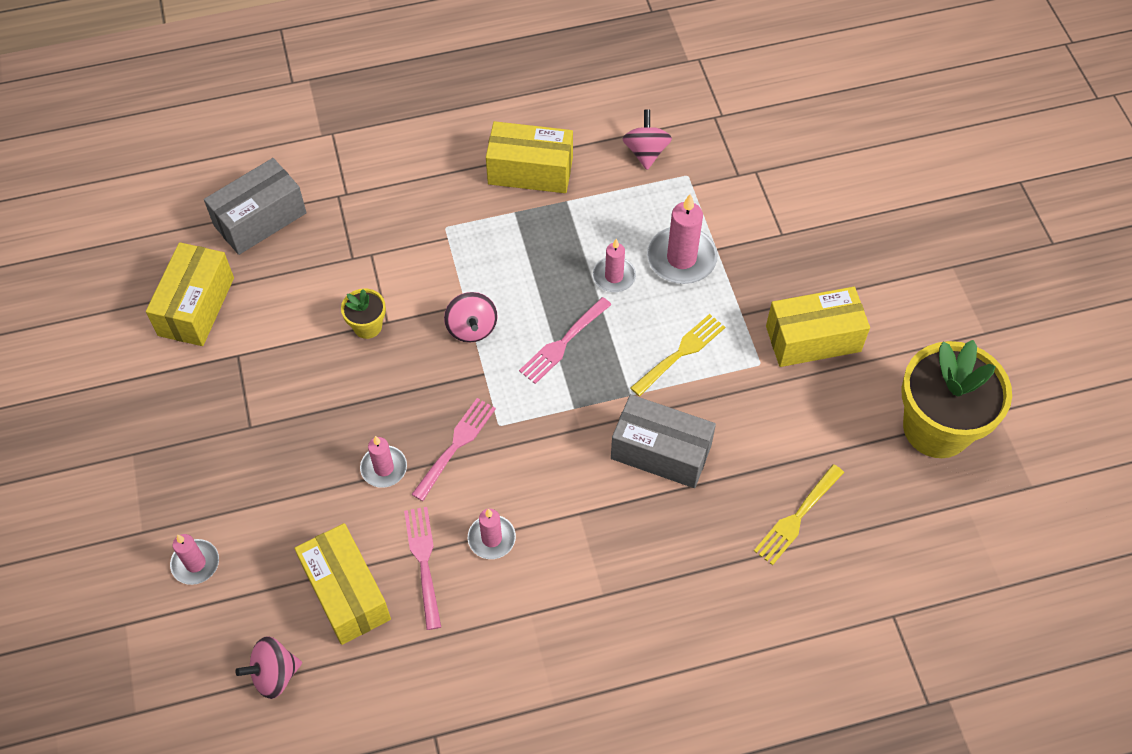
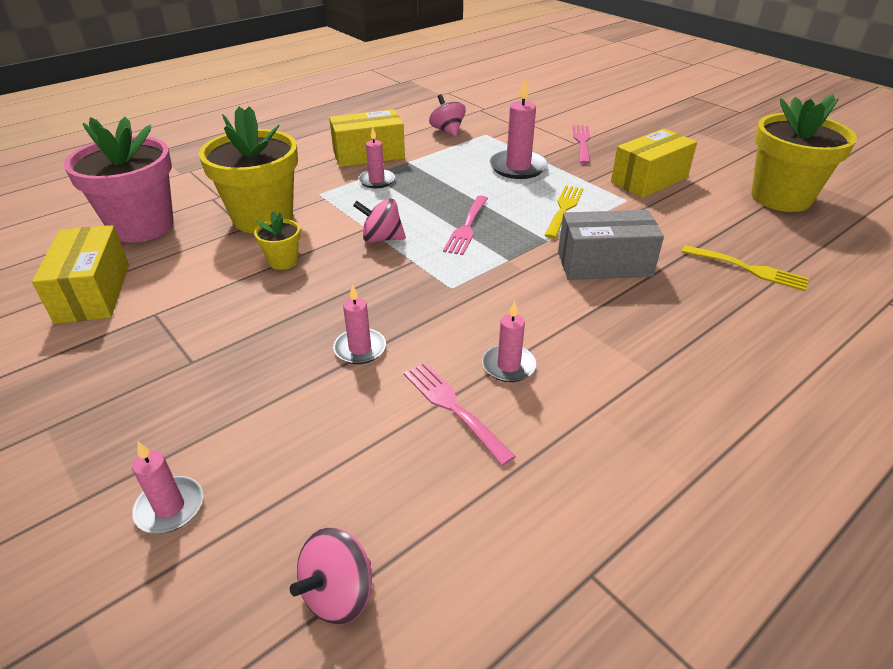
camera: 25 degrees left, 20 degrees down
grey box [204,158,307,255] -> pink flower pot [64,117,174,243]
yellow box [294,523,391,645] -> none
pink fork [411,398,496,501] -> pink fork moved to [573,125,590,164]
pink spinning top [444,292,498,343] -> pink spinning top turned 135 degrees clockwise [353,198,406,243]
pink candle [593,239,636,292] -> pink candle moved to [358,127,395,189]
yellow fork [754,464,844,565] -> yellow fork turned 75 degrees counterclockwise [682,245,809,291]
none -> yellow flower pot [199,106,298,233]

